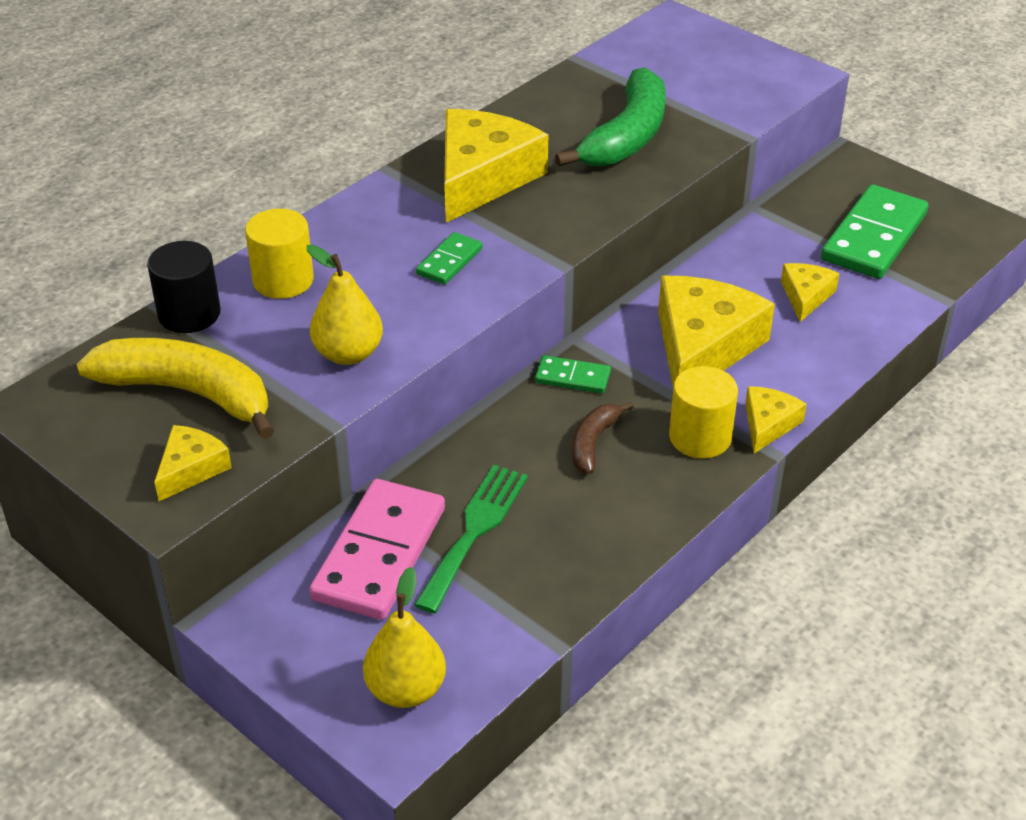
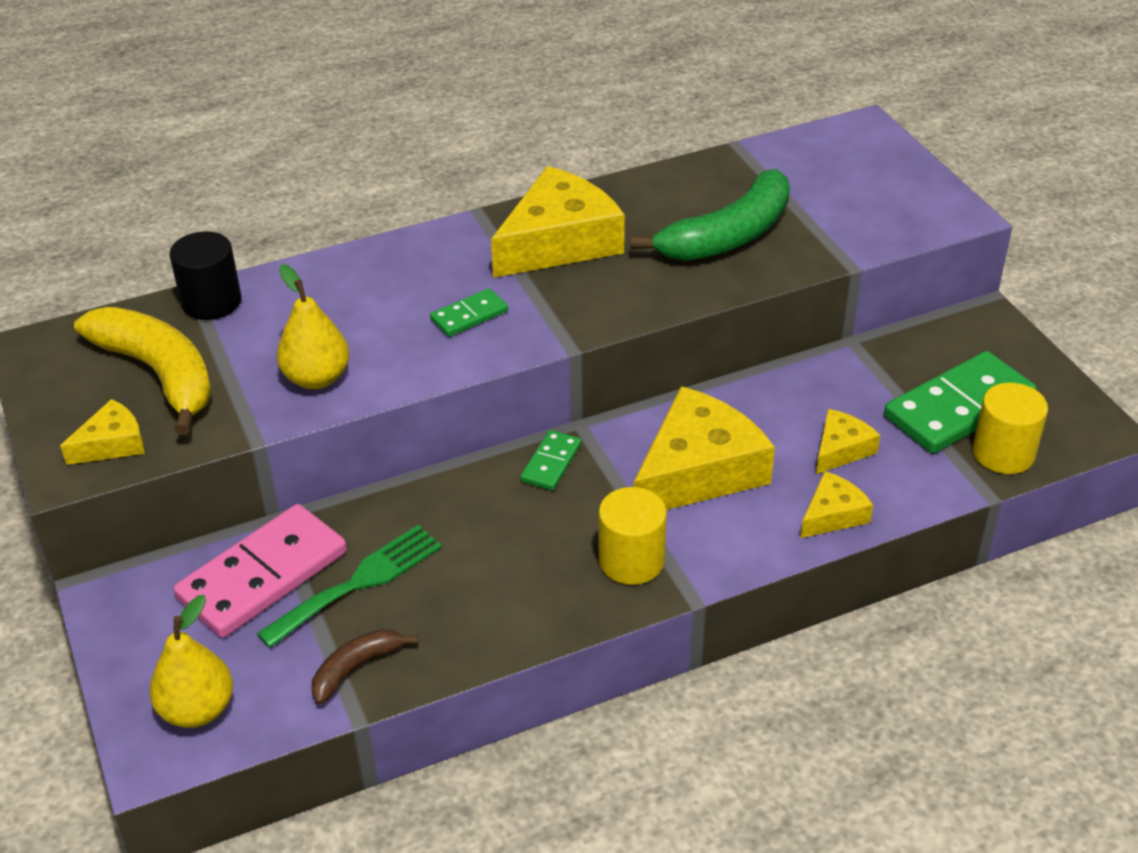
camera: 25 degrees right, 0 degrees up
yellow cylinder [245,208,314,299] -> yellow cylinder moved to [972,383,1048,474]
green domino [535,355,611,394] -> green domino turned 75 degrees clockwise [520,430,581,491]
brown banana [572,402,634,474] -> brown banana moved to [311,629,418,704]
yellow cheese [745,386,807,453] -> yellow cheese moved to [800,471,873,538]

